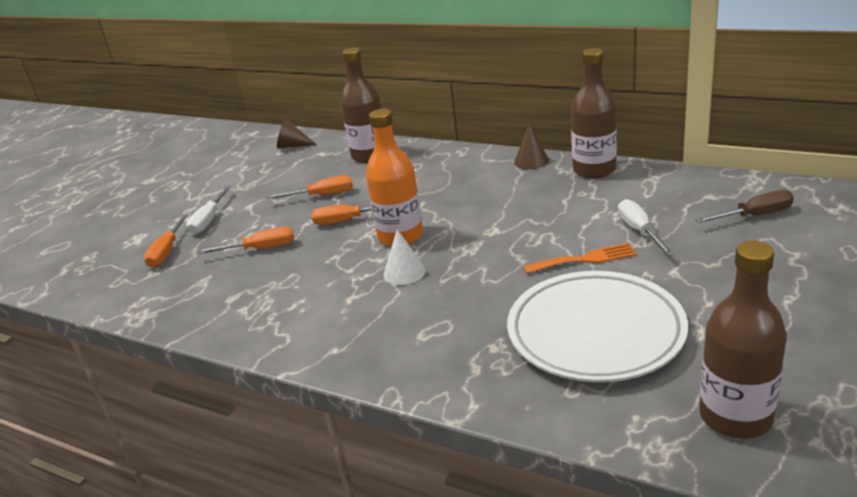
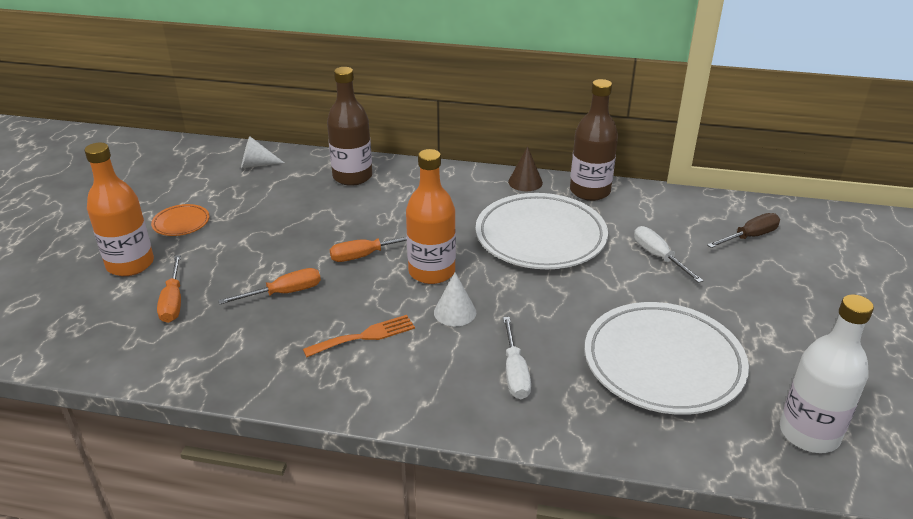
camera: 20 degrees left, 5 degrees up
white screwdriver [186,186,231,234] -> white screwdriver moved to [503,317,531,399]
orange screwdriver [267,175,353,200] -> none
brown cone [277,119,317,148] -> white cone [241,136,284,168]
orange fork [523,243,637,274] -> orange fork moved to [303,315,415,357]
brown bottle [699,241,787,439] -> white bottle [780,294,874,453]
none -> orange bottle [85,142,154,276]
none -> orange plate [151,204,209,236]
none -> white plate [476,193,608,269]

